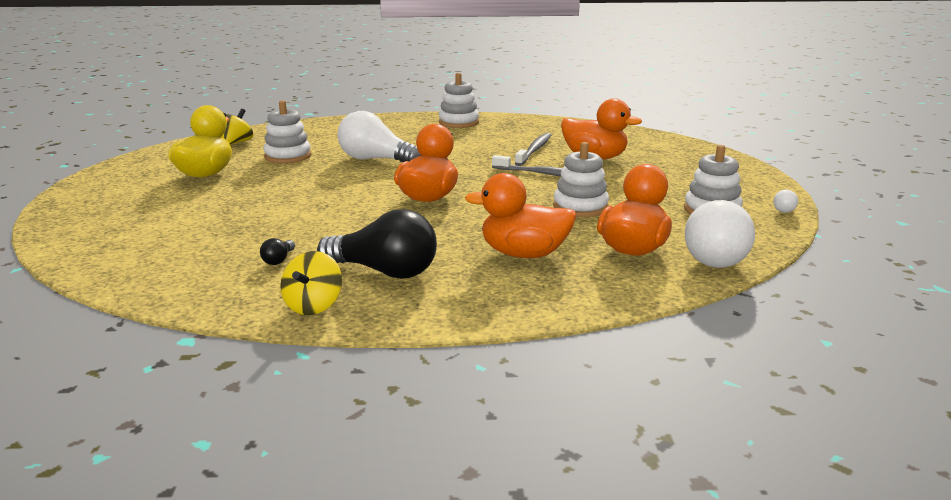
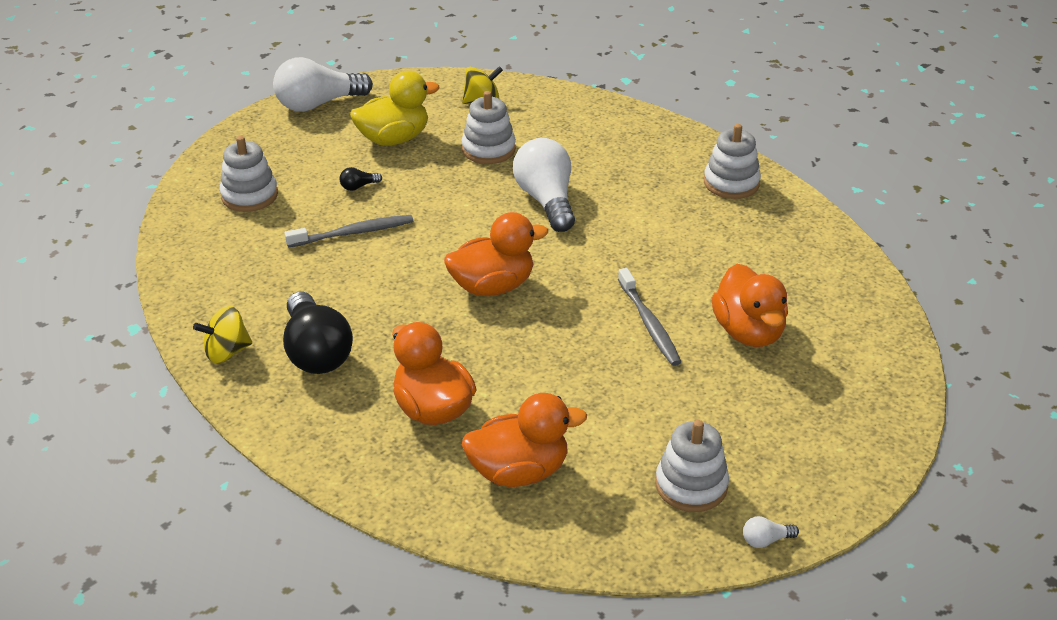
camera: 50 degrees right, 15 degrees up
black light bulb [260,238,295,265] -> black light bulb moved to [339,167,382,191]
grey toothbrush [515,133,551,166] -> grey toothbrush moved to [284,215,413,247]
white stacking toy [553,142,609,217] -> white stacking toy moved to [220,136,278,212]
white light bulb [685,200,755,268] -> white light bulb moved to [273,57,373,112]

